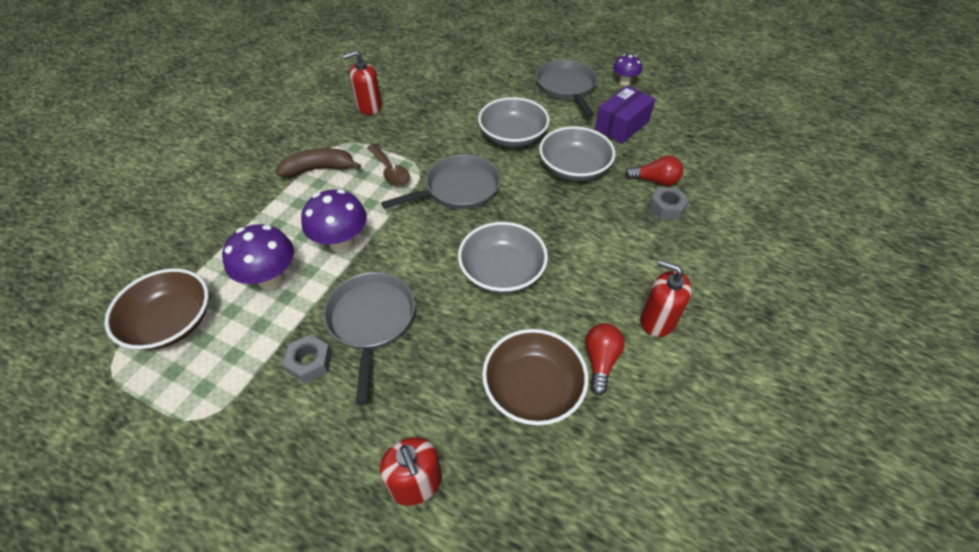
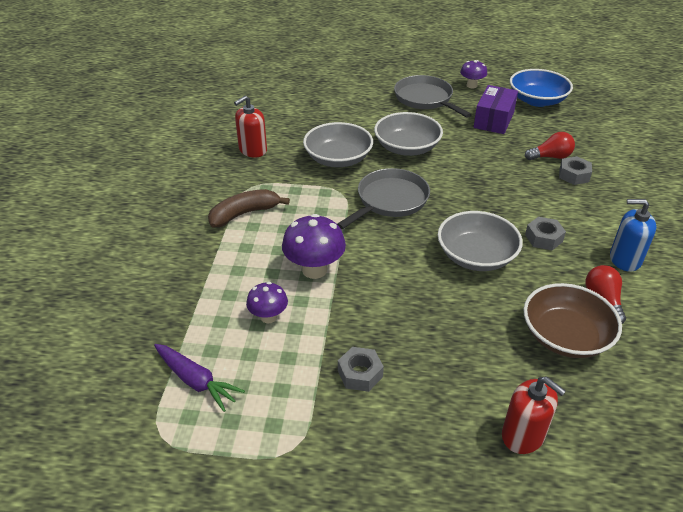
camera: 20 degrees left, 10 degrees down
brown bowl [104,268,209,350] -> purple carrot [154,344,245,412]
purple mushroom [222,224,294,290] -> purple mushroom [246,282,288,323], size x0.61
grey pan [324,272,415,405] -> none
brown spoon [367,144,410,186] -> none
grey bowl [539,126,615,181] -> grey bowl moved to [303,122,373,167]
red soap dispenser [640,260,692,337] -> blue soap dispenser [610,199,657,272]
none -> blue bowl [510,69,573,107]
none -> grey nut [525,217,566,250]

